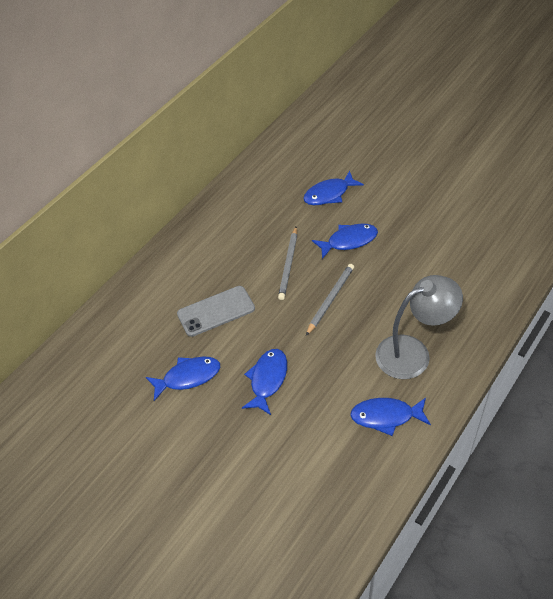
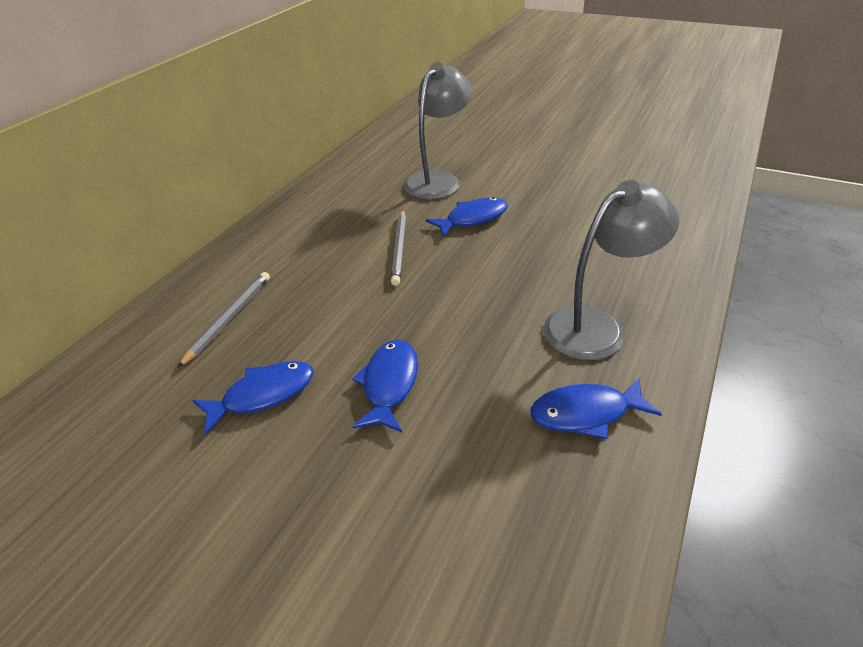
camera: 10 degrees left, 10 degrees down
grey phone [177,286,255,337] -> none
blue fish [303,171,364,205] -> grey lamp [403,62,472,200]
grey pencil [306,264,354,336] -> grey pencil moved to [178,272,270,368]

